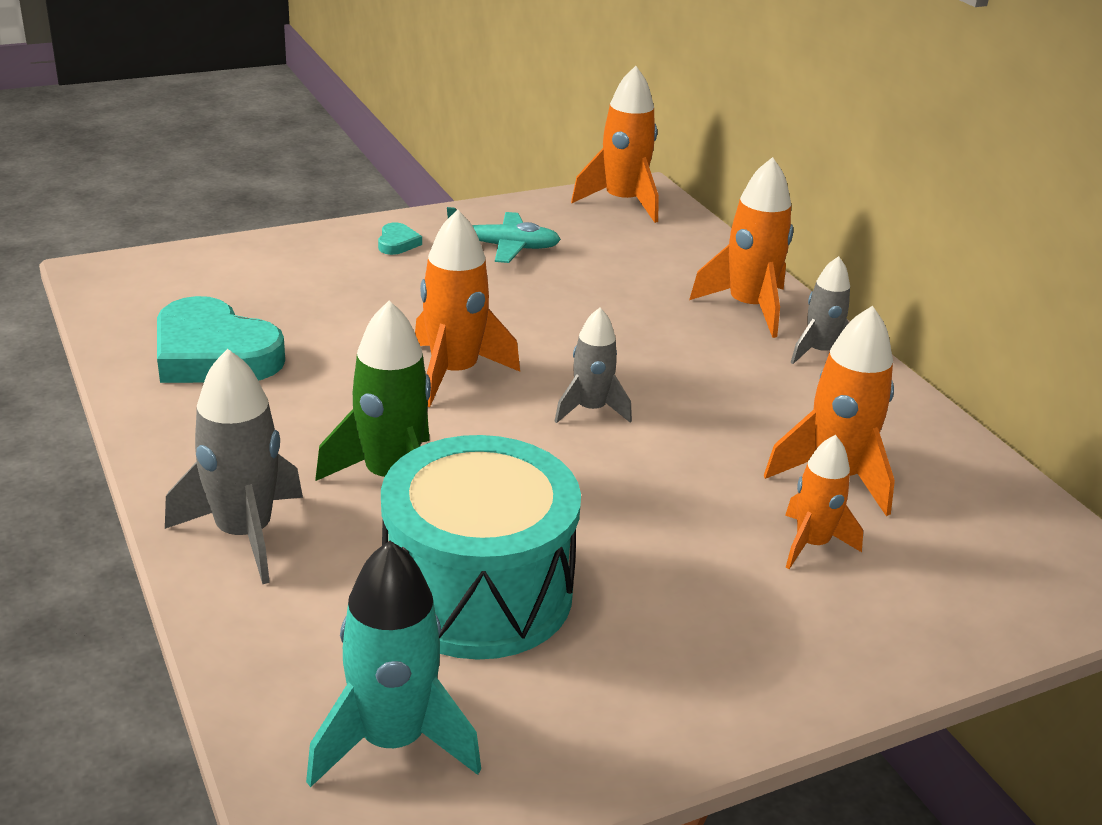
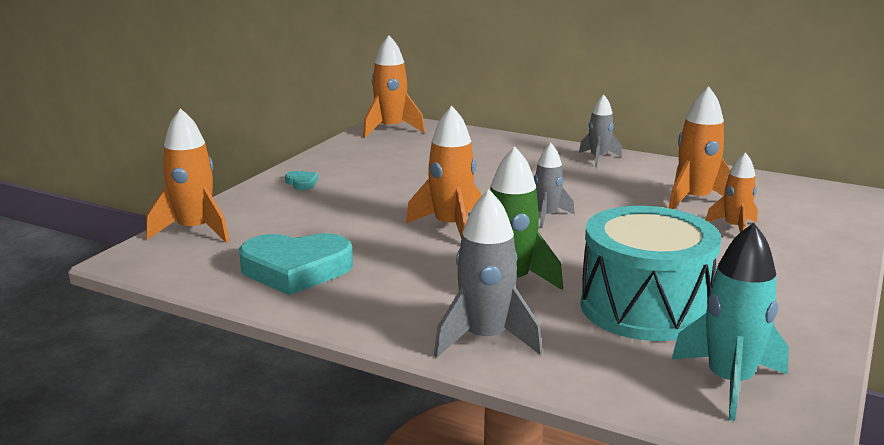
camera: 35 degrees left, 10 degrees down
turquoise plane [447,207,561,263] -> none
orange rocket [689,157,793,338] -> orange rocket moved to [146,108,229,243]

